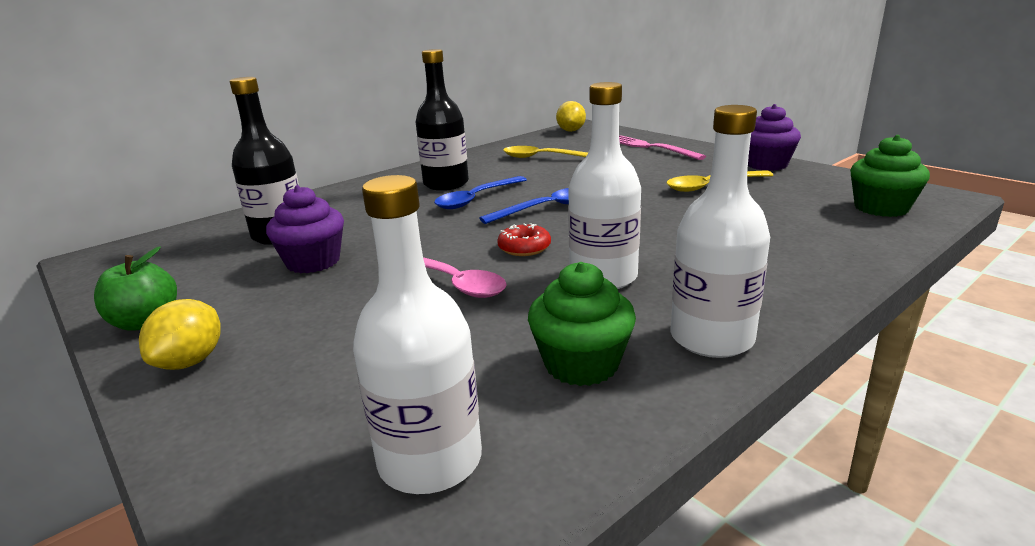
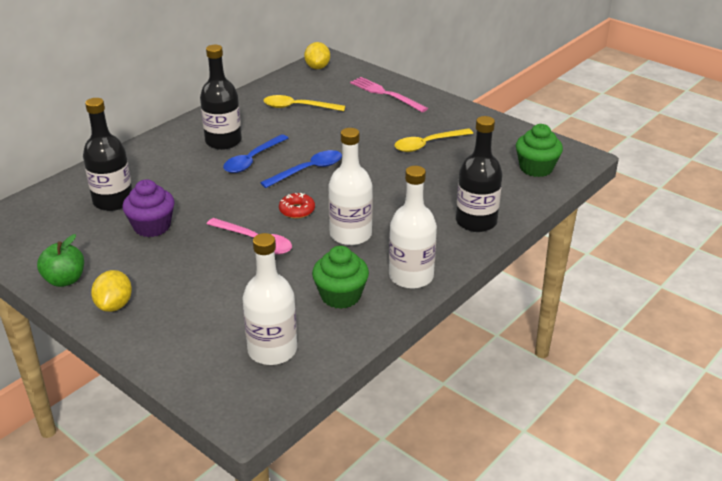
camera: 10 degrees left, 10 degrees up
purple cupcake [748,104,801,171] -> none
none -> black bottle [456,116,502,232]

